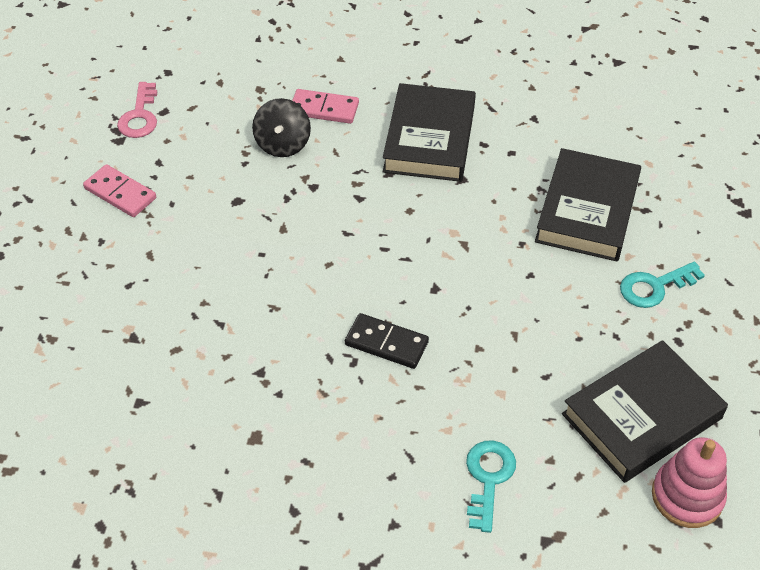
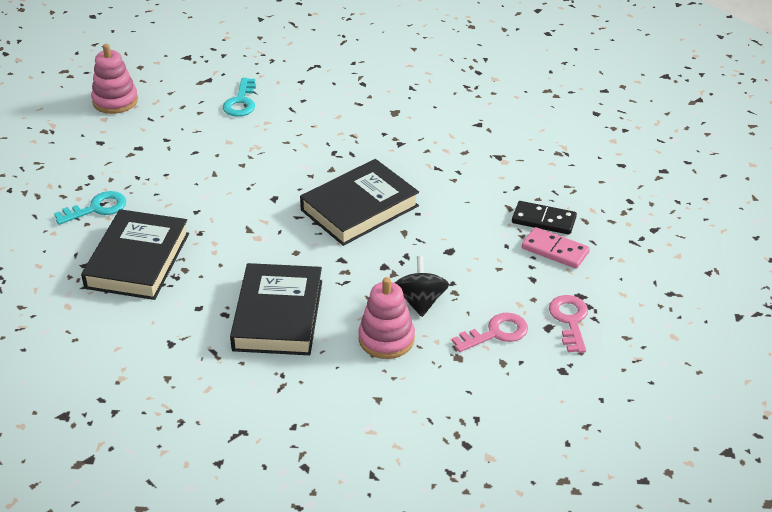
camera: 175 degrees right, 10 degrees down
pink domino [292,89,359,124] -> pink stacking toy [359,277,415,359]
black domino [345,313,429,369] -> black domino moved to [512,201,577,235]
black book [562,340,728,483] -> black book moved to [300,159,419,246]
none -> pink key [452,313,528,352]

